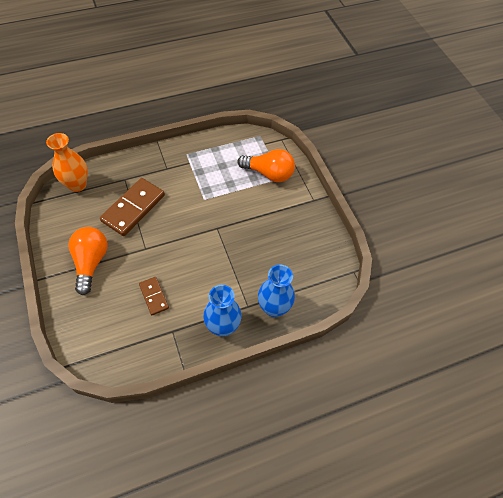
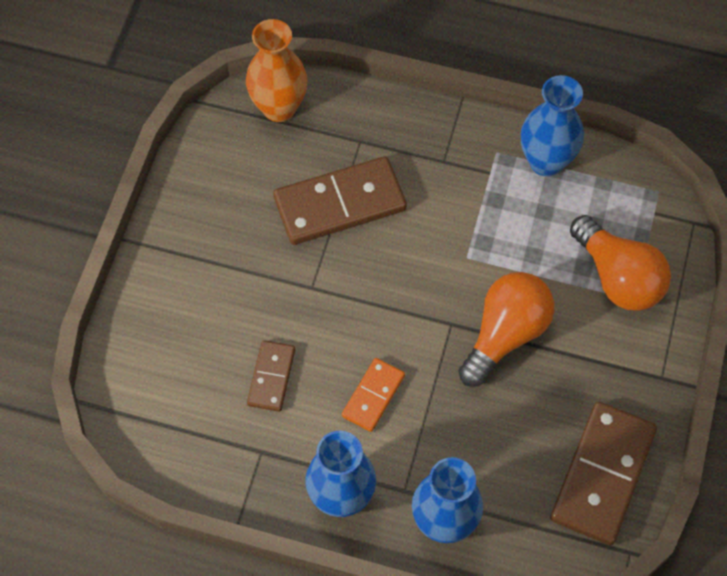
camera: 40 degrees right, 5 degrees up
orange light bulb [68,227,108,295] -> orange light bulb moved to [458,272,554,387]
none -> orange domino [342,358,405,432]
none -> blue vase [521,75,584,176]
none -> brown domino [550,402,657,545]

